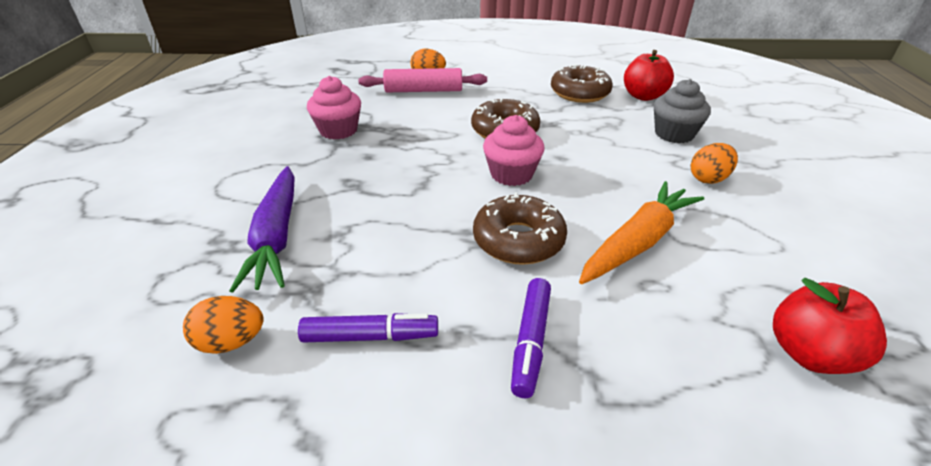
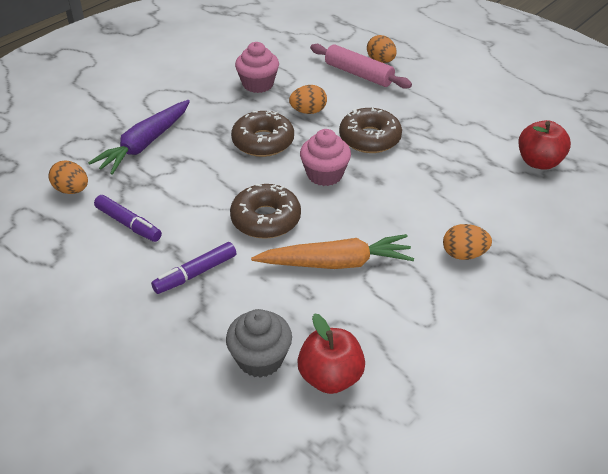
camera: 40 degrees right, 5 degrees up
brown donut [551,64,613,103] -> brown donut moved to [231,111,294,157]
grey cupcake [654,79,711,143] -> grey cupcake moved to [226,309,292,378]
none -> orange egg [289,85,327,114]

